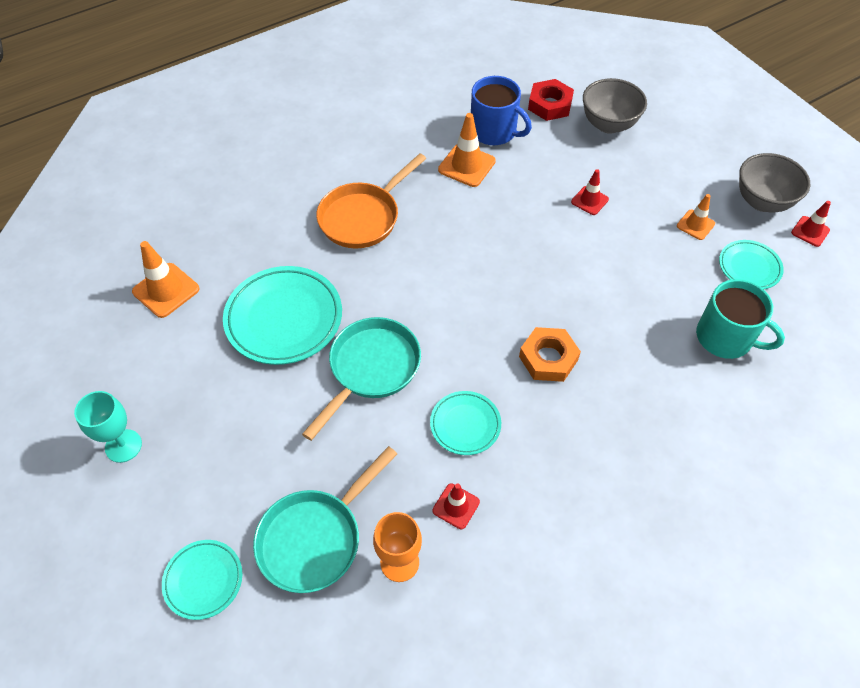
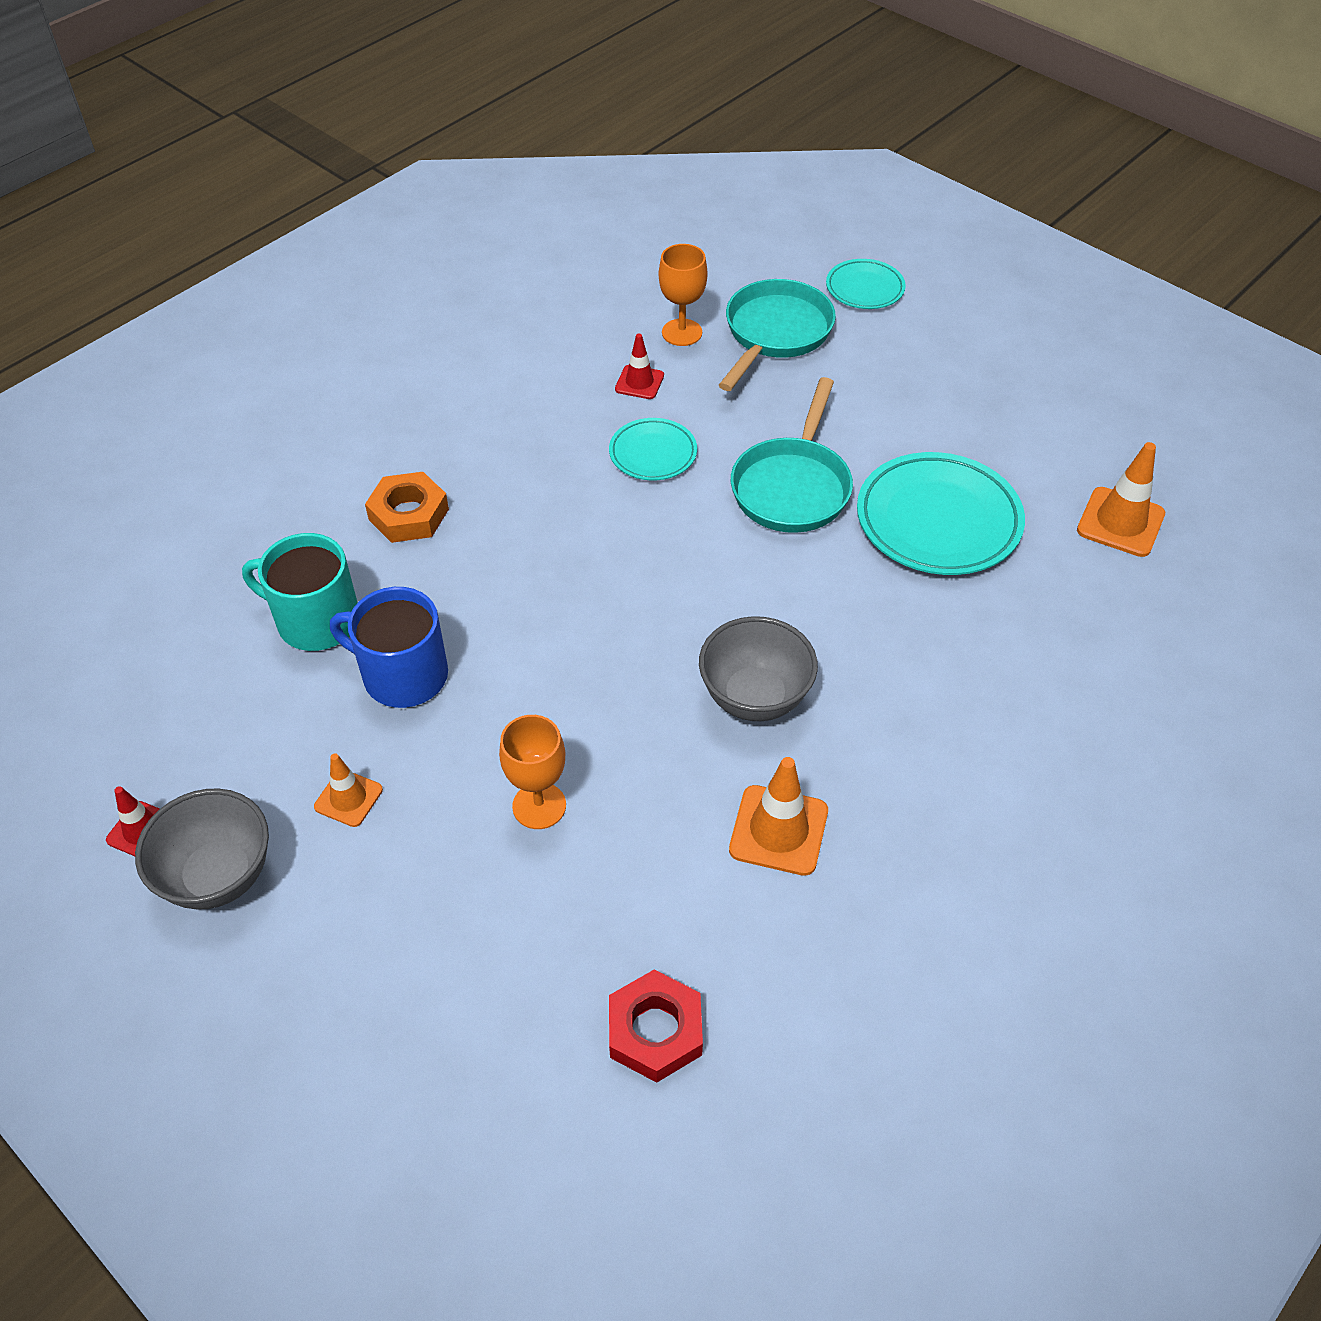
camera: 165 degrees right, 5 degrees down
turquoise goblet [74,391,142,463] -> none
orange pan [316,153,426,249] -> none
blue mug [471,76,532,145] -> blue mug moved to [330,587,448,708]
orange nut [519,327,581,382] -> orange nut moved to [365,472,449,543]
red traffic cone [571,169,609,215] -> orange goblet [499,715,566,829]
grey bowl [583,78,647,134] -> grey bowl moved to [699,616,818,721]
turquoise plate [719,240,784,289] -> none

